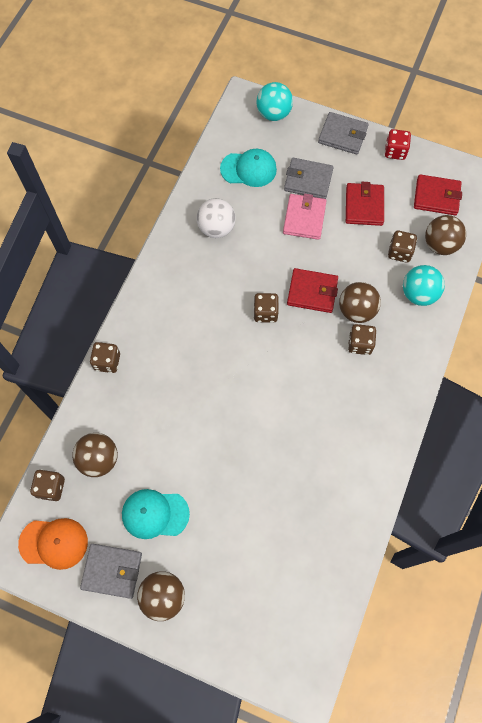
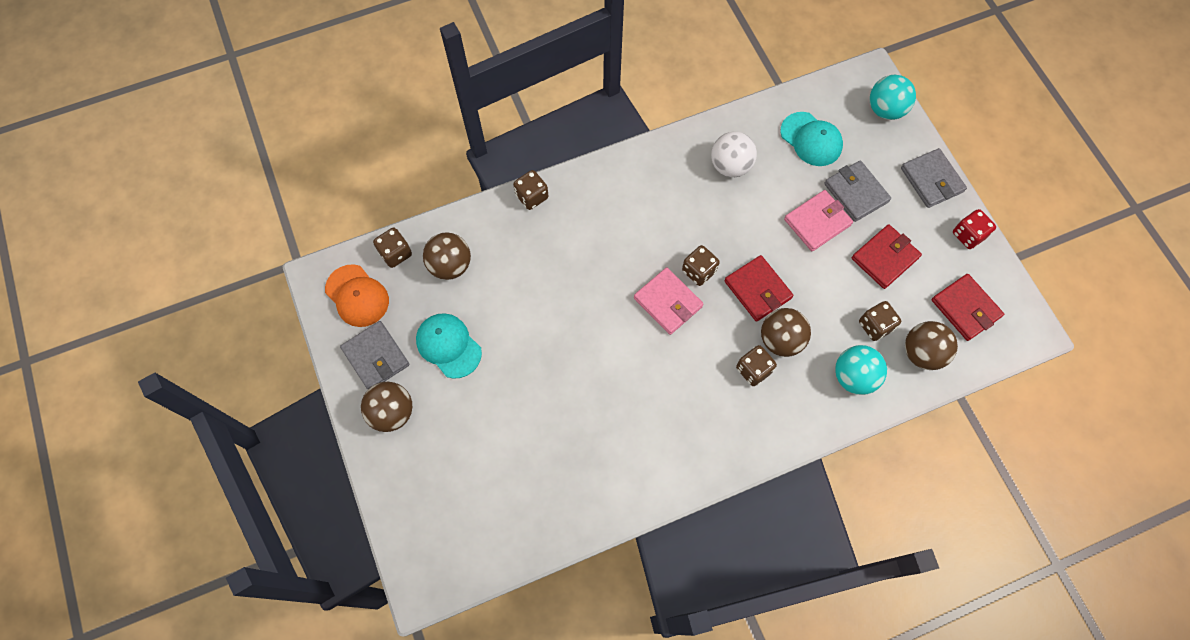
camera: 45 degrees right, 0 degrees up
none -> pink wallet [634,267,704,335]

